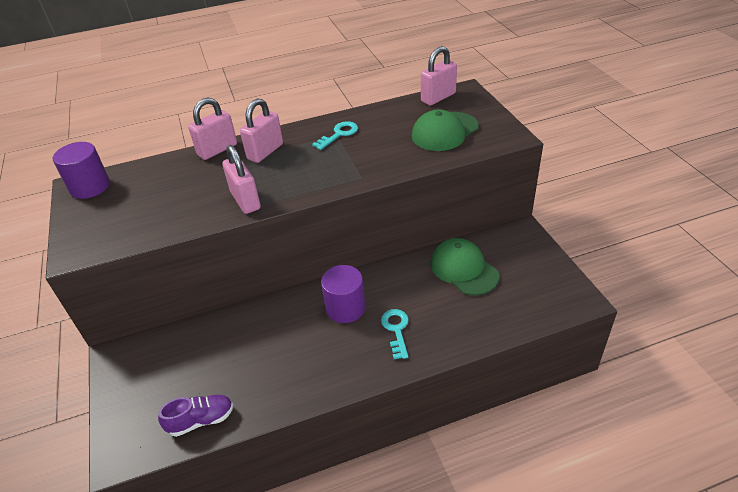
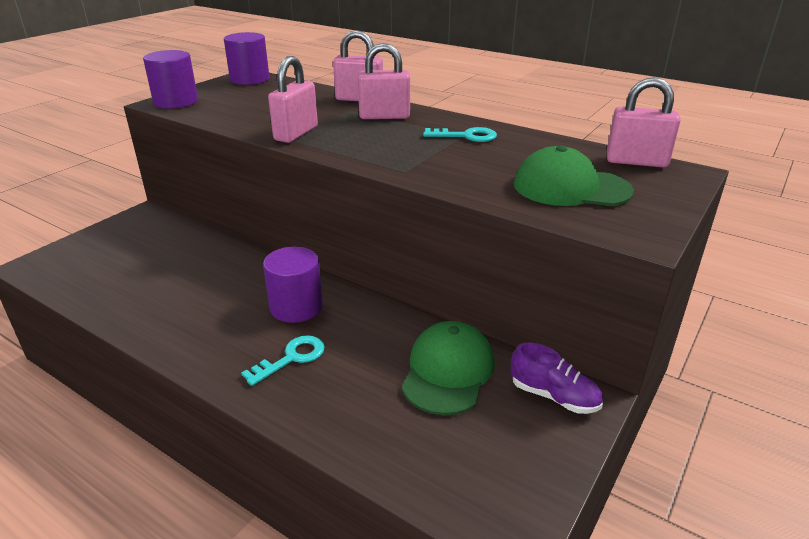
camera: 50 degrees right, 10 degrees down
purple shoe [158,395,233,437] -> purple shoe moved to [511,342,603,414]
none -> purple cylinder [143,50,198,109]

